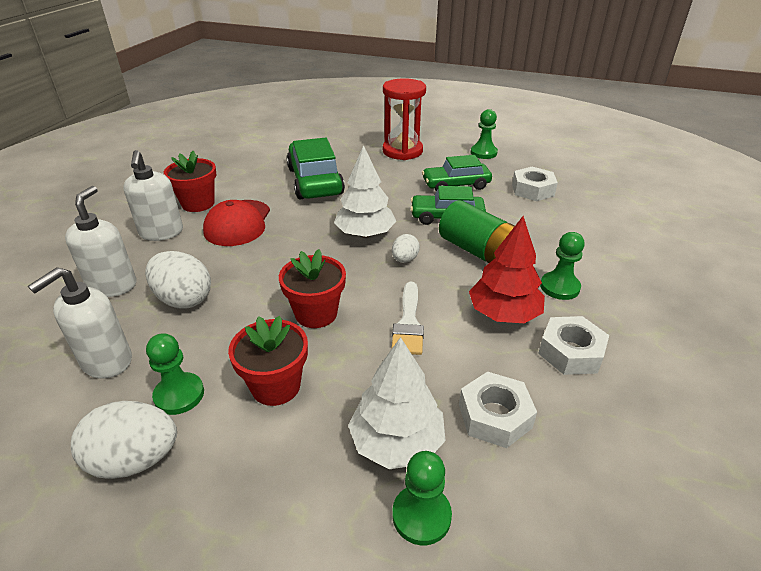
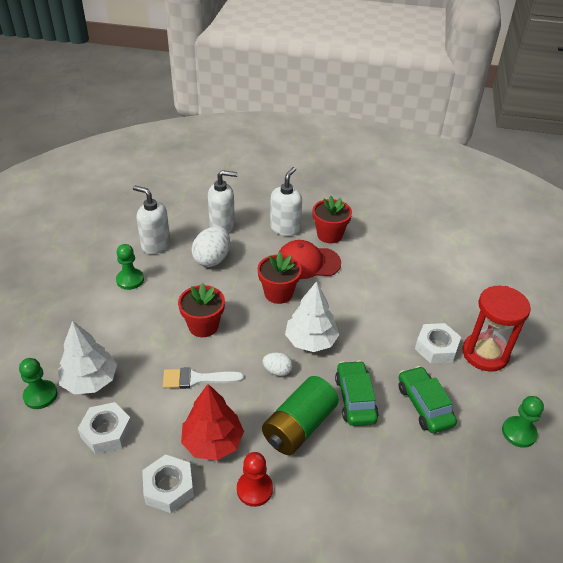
camera: 80 degrees right, 5 degrees up
white egg [71,401,177,479] -> none
white soap dispenser [123,150,183,241] -> white soap dispenser turned 135 degrees clockwise [270,167,302,236]
red flower pot [228,316,308,406] -> red flower pot moved to [257,252,301,304]
green car [287,138,345,199] -> none
white nut [512,167,558,201] -> white nut moved to [415,323,461,363]
green pawn [540,232,585,300] -> red pawn [237,452,273,507]

